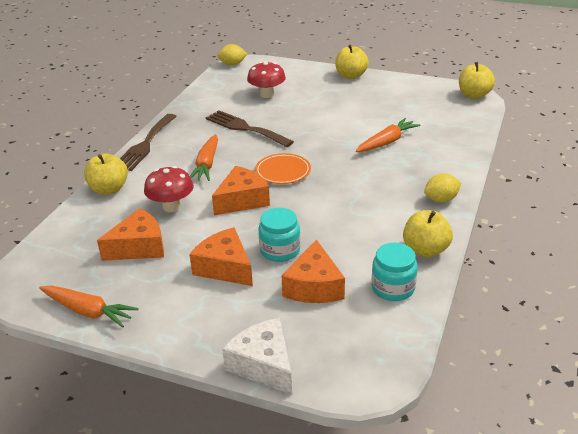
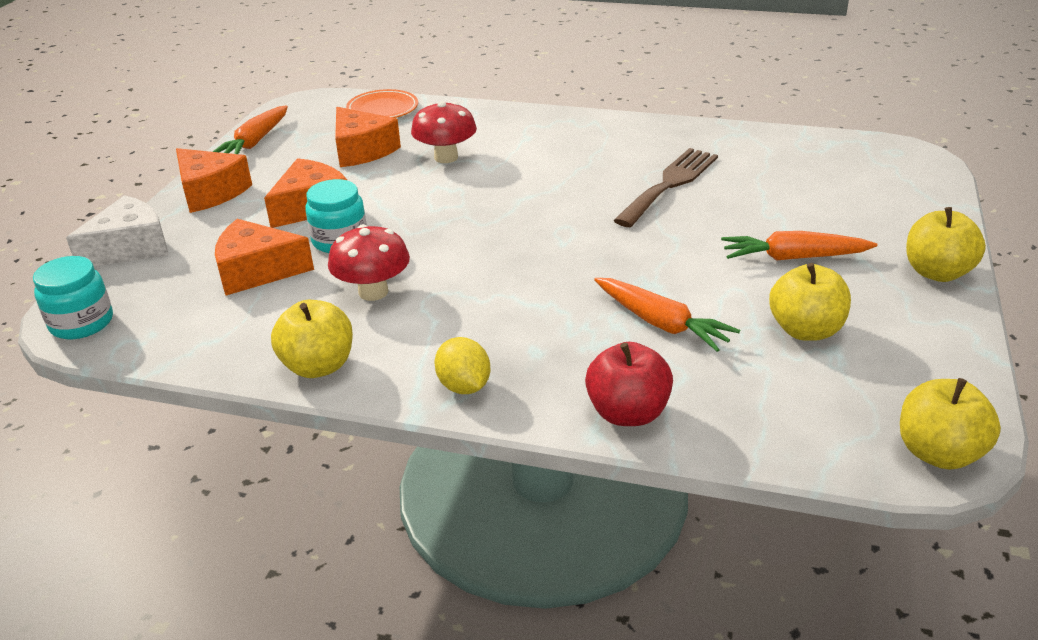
camera: 85 degrees right, 0 degrees up
yellow apple [84,153,128,195] -> yellow apple moved to [769,263,851,341]
brown fork [120,114,177,171] -> none
orange carrot [190,134,218,181] -> orange carrot moved to [721,231,877,261]
orange cheese [212,166,270,215] -> orange cheese moved to [176,148,252,213]
yellow lemon [217,44,247,65] -> none
red mushroom [247,62,286,98] -> red mushroom moved to [328,224,410,301]
orange plate [255,153,311,184] -> orange plate moved to [346,89,418,118]
turquoise jar [372,243,417,301] -> turquoise jar moved to [33,256,113,339]
none -> red apple [585,342,673,426]

